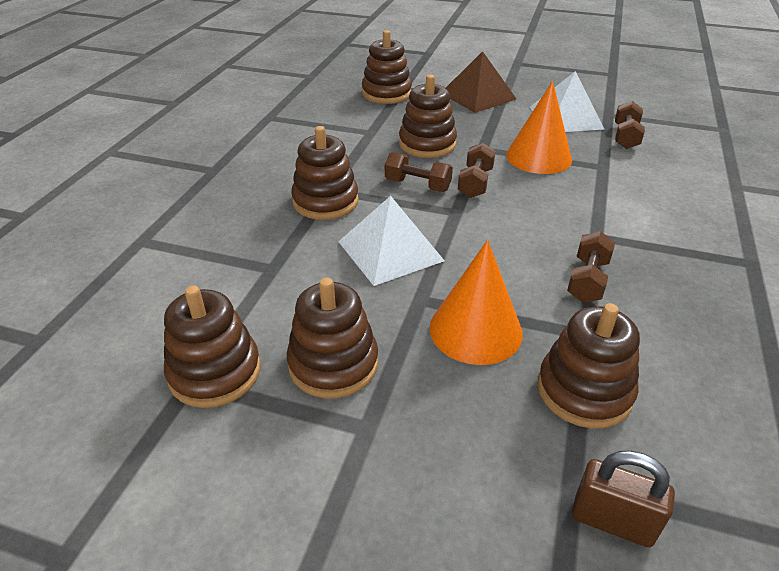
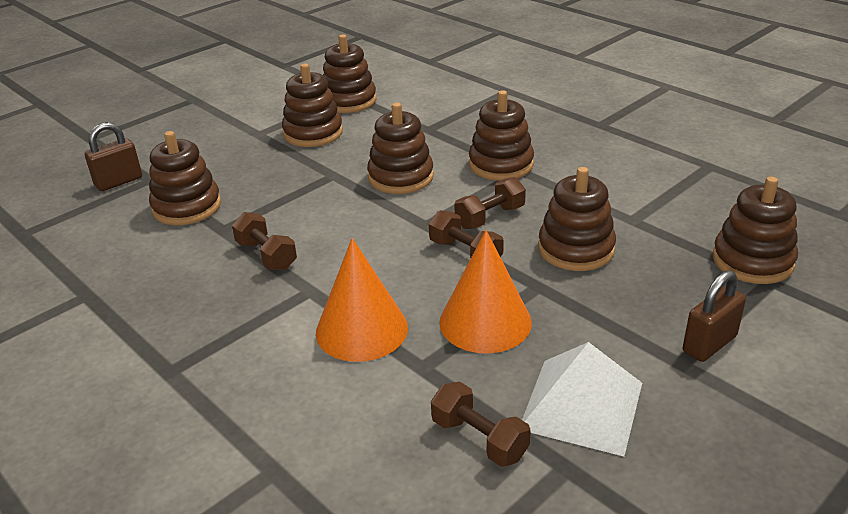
camera: 120 degrees right, 5 degrees down
white pyramid [338,196,445,286] -> brown stacking toy [367,103,434,194]
orange cone [429,240,523,365] -> orange cone moved to [316,238,408,362]
brown pyramid [446,51,516,113] -> brown padlock [683,270,746,362]

